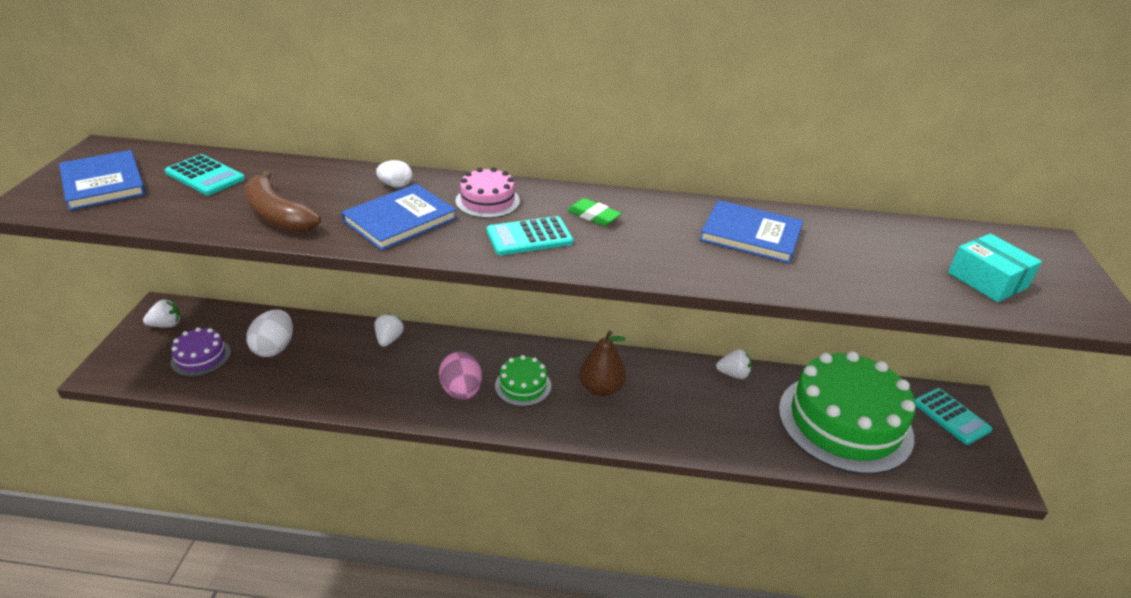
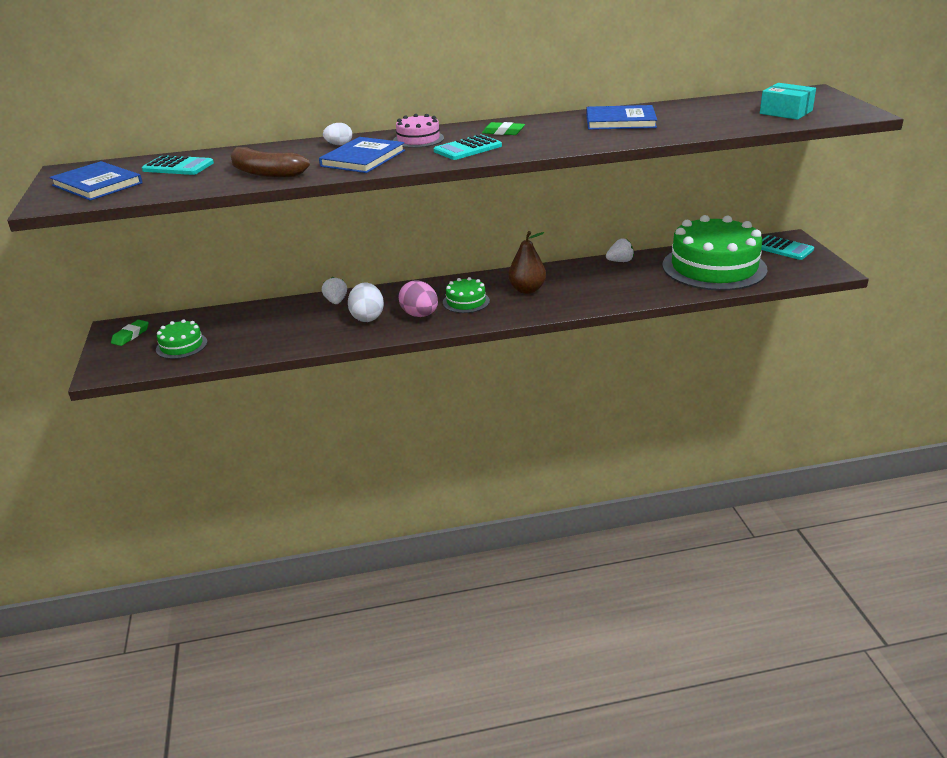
camera: 15 degrees left, 5 degrees down
white strawberry [143,299,181,328] -> green eraser [111,320,149,346]
purple cake [171,327,231,377] -> green cake [156,319,207,359]
white egg [246,310,293,357] -> white egg moved to [348,283,384,322]

